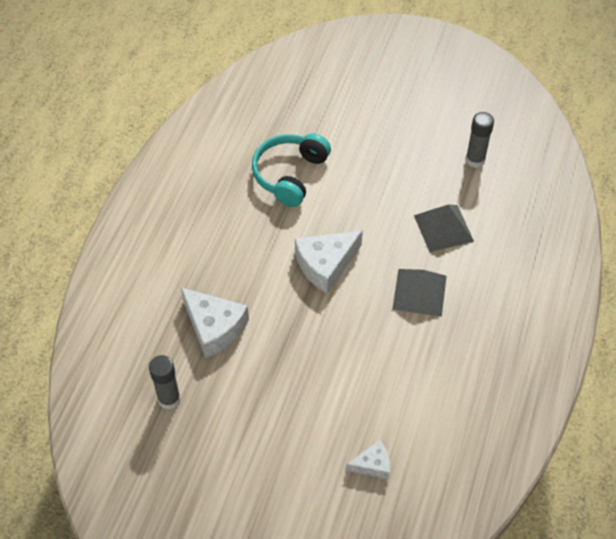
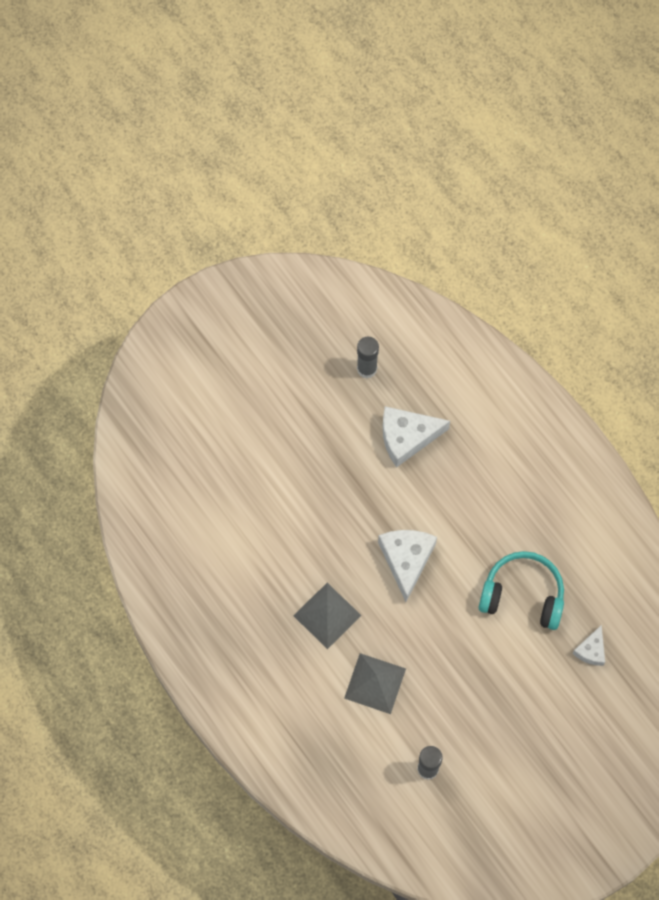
camera: 125 degrees right, 15 degrees up
turquoise headphones [252,133,331,207] -> turquoise headphones turned 45 degrees counterclockwise [479,551,564,630]
white cheese [346,440,390,480] -> white cheese moved to [572,625,605,666]

